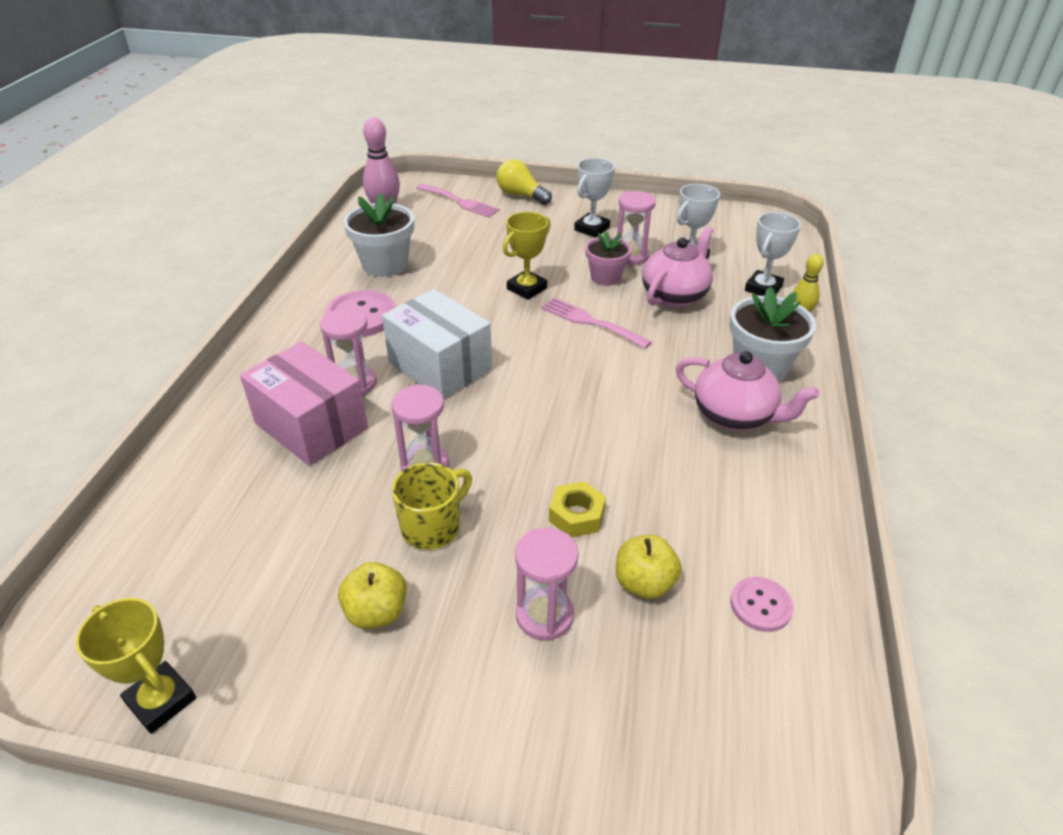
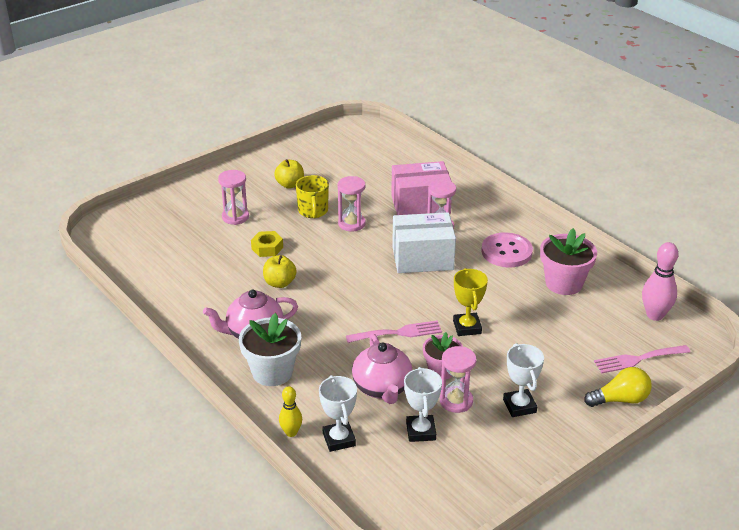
camera: 130 degrees right, 5 degrees down
yellow trophy [75,598,196,734] -> none
white flower pot [343,193,414,277] -> pink flower pot [540,228,597,295]
yellow apple [616,535,681,599] -> yellow apple moved to [263,255,297,288]
pink button [731,577,793,632] -> none

